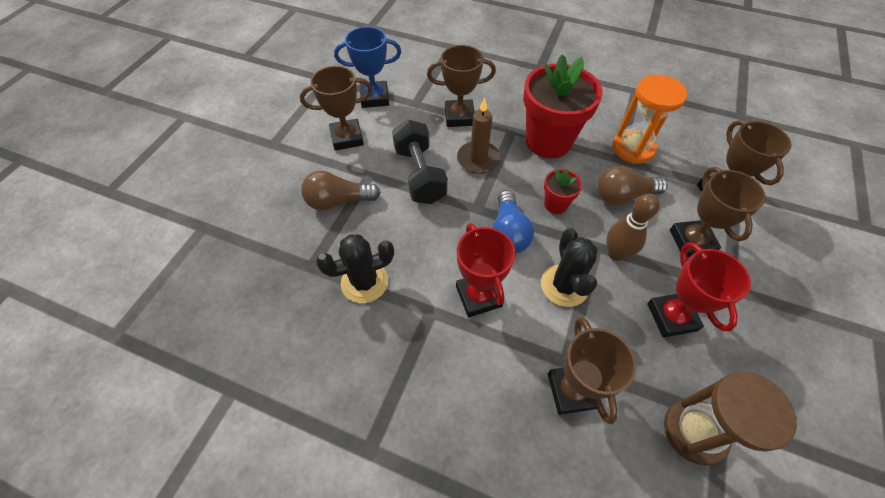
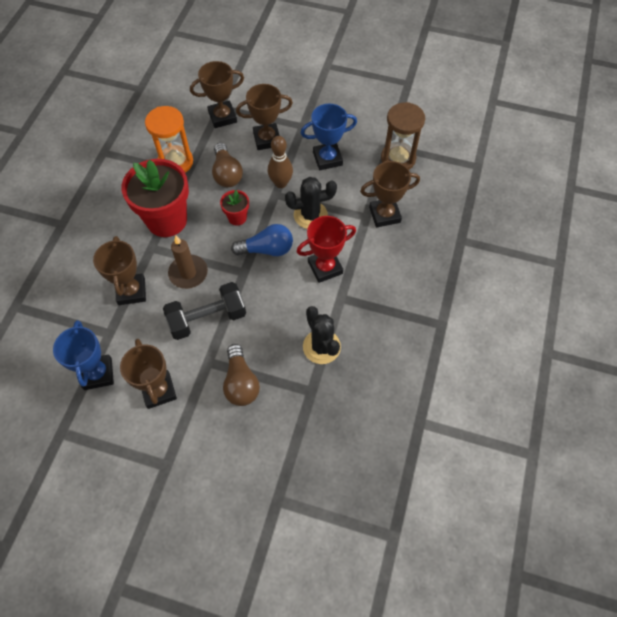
camera: 95 degrees left, 5 degrees up
red trophy [647,242,751,337] -> blue trophy [301,104,357,170]

